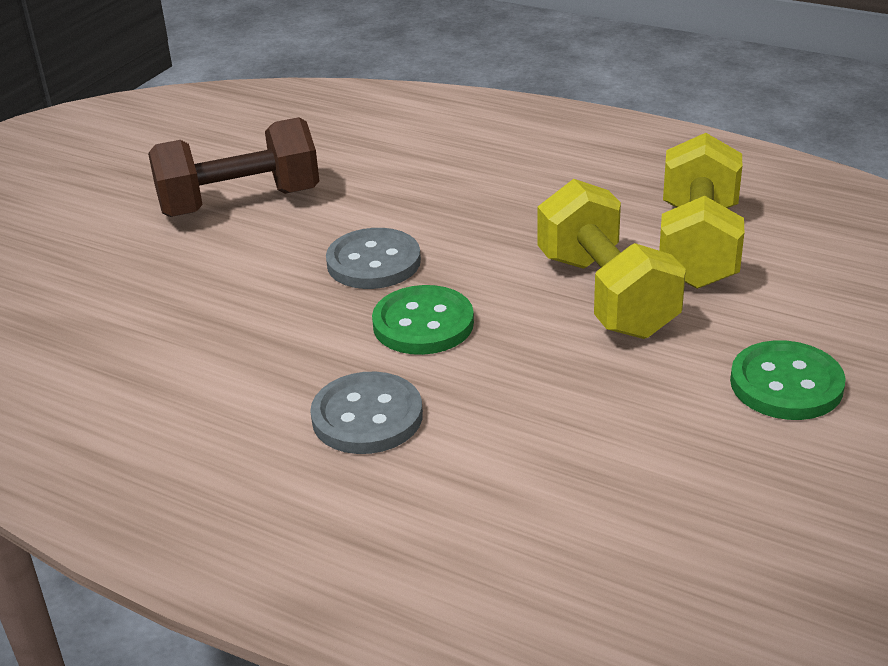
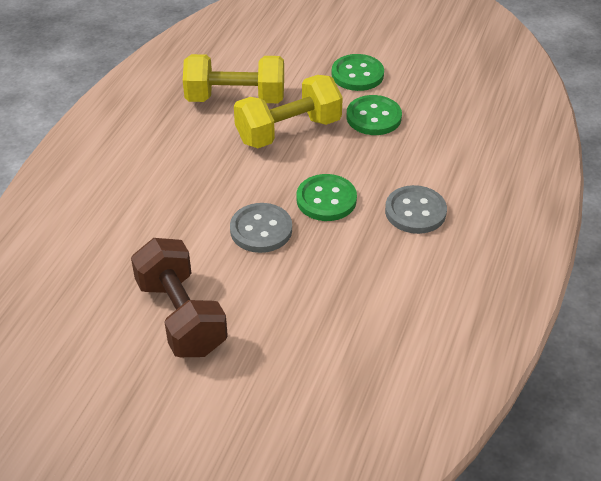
camera: 100 degrees left, 10 degrees up
none -> green button [347,95,402,135]

